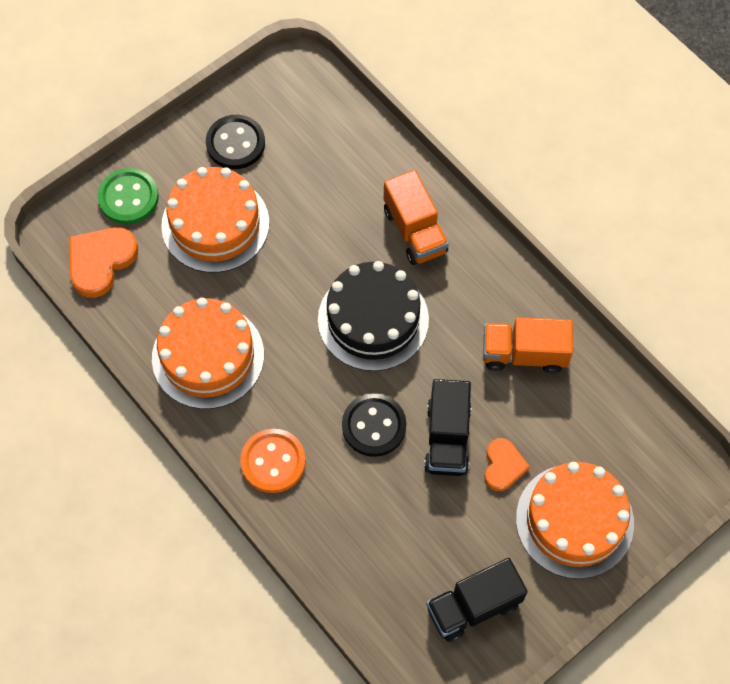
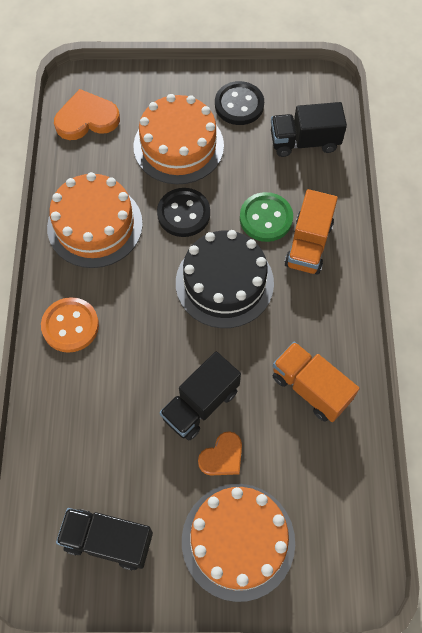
camera: 40 degrees right, 0 degrees up
green button [97,168,159,225] -> green button moved to [240,192,293,242]
black button [342,393,406,457] -> black button moved to [157,188,210,237]
none -> black truck [271,102,347,157]

